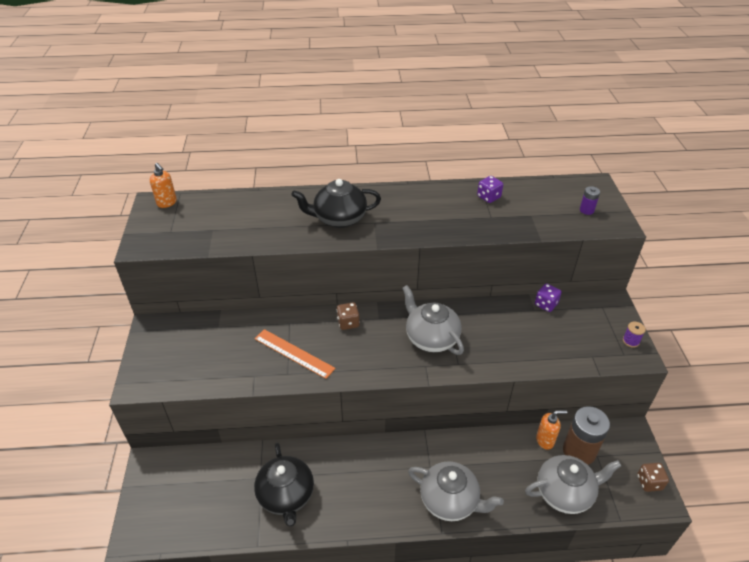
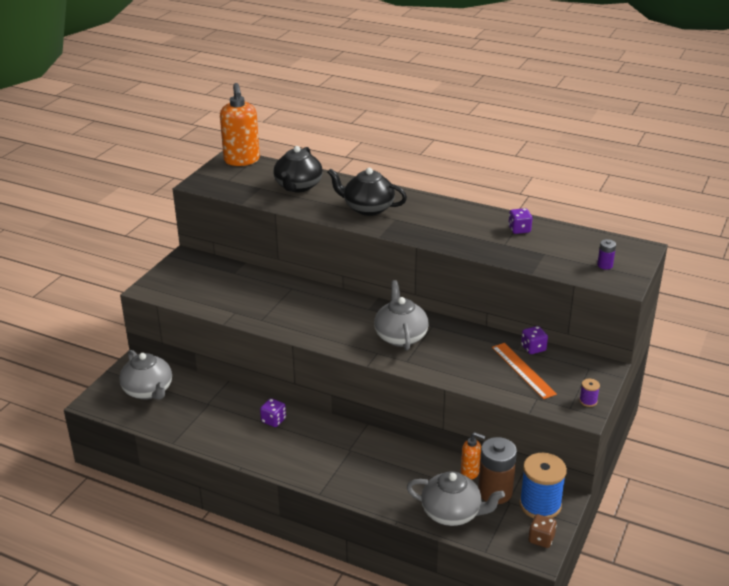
camera: 30 degrees right, 10 degrees down
orange soap dispenser [150,163,177,208] -> orange soap dispenser [220,83,260,166], size x1.90
black teapot [254,443,314,526] -> black teapot moved to [274,146,323,192]
orange ruler [255,329,336,379] -> orange ruler moved to [492,343,557,399]
brown dice [337,302,360,330] -> none
grey teapot [408,461,504,521] -> grey teapot moved to [119,350,172,400]
none -> purple dice [260,398,286,427]
none -> blue spool [519,453,567,518]

